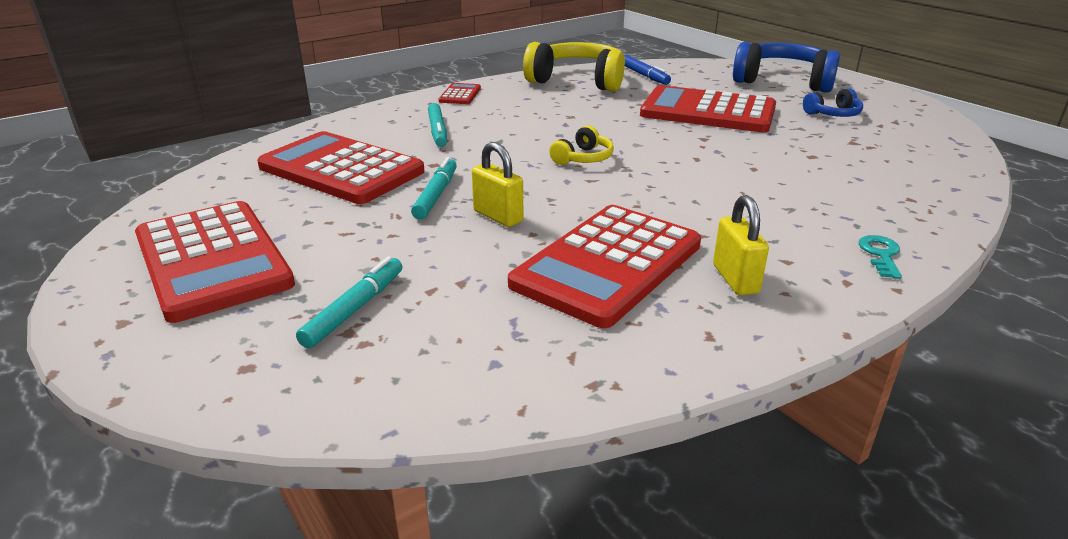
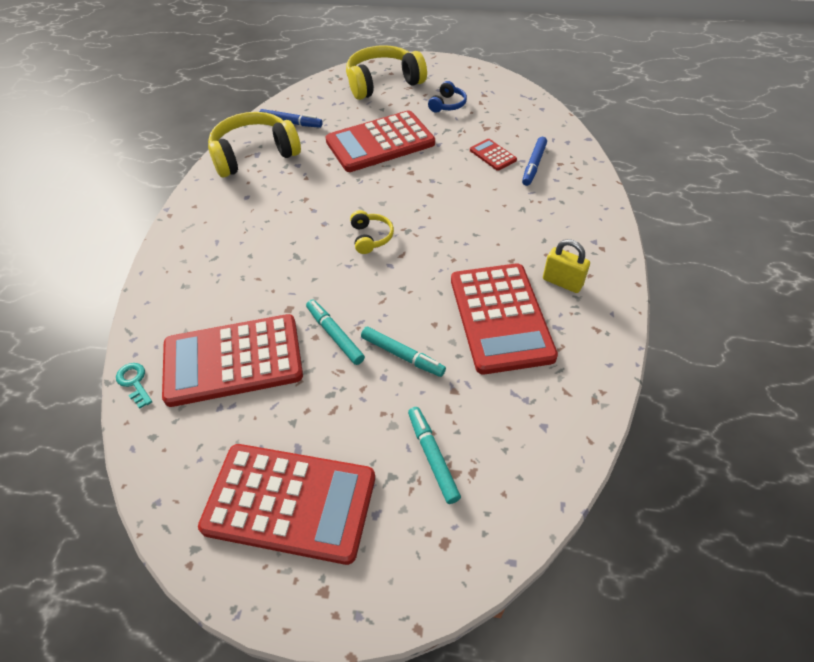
camera: 45 degrees left, 20 degrees up
turquoise marker [428,103,447,147] -> turquoise marker moved to [361,326,446,377]
red calculator [439,83,481,104] -> red calculator moved to [470,139,517,171]
yellow padlock [472,142,523,227] -> none
blue headphones [733,42,840,93] -> yellow headphones [346,45,427,100]
turquoise key [859,235,902,279] -> turquoise key moved to [116,363,152,409]
none -> blue marker [522,137,547,186]

